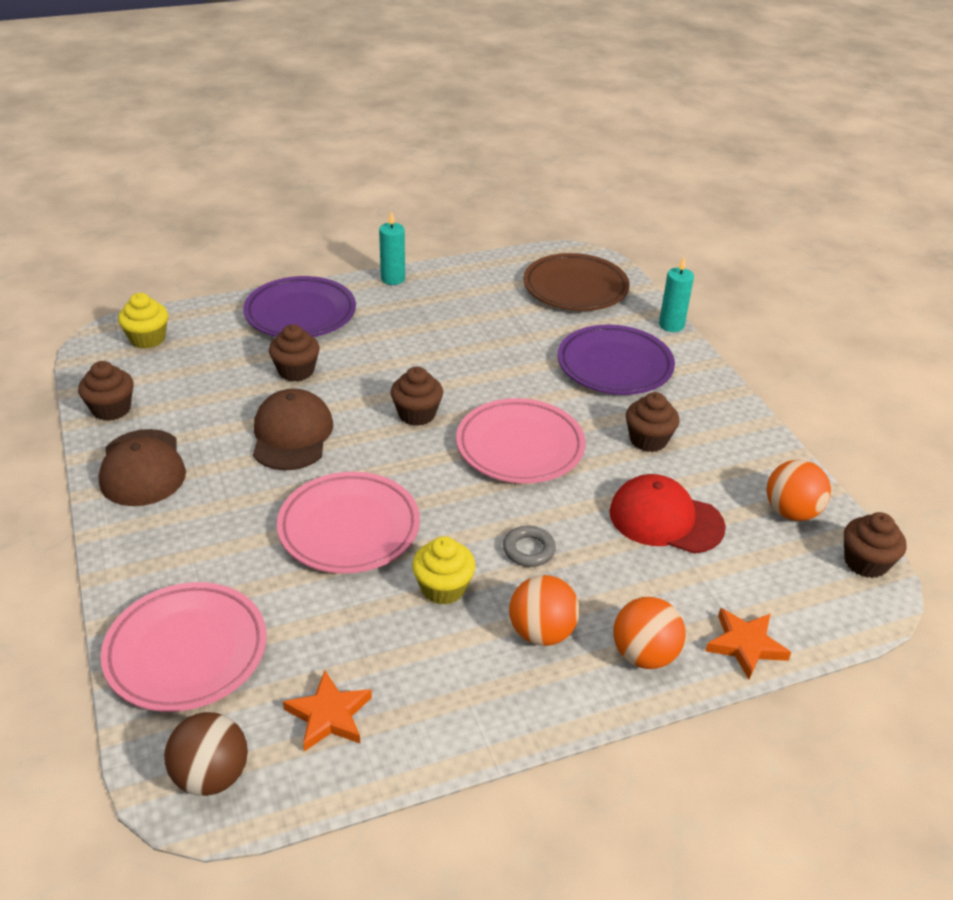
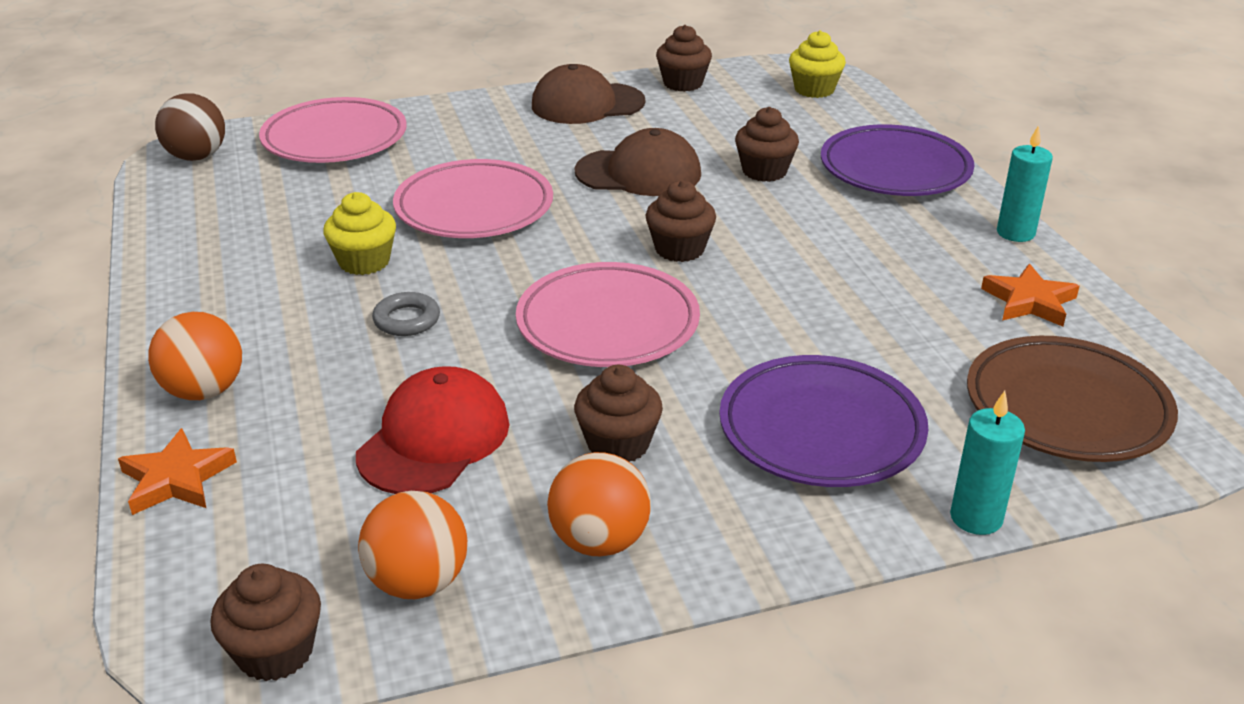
camera: 95 degrees right, 5 degrees down
orange star [283,671,372,752] -> orange star moved to [981,264,1079,326]
orange ball [509,575,579,646] -> orange ball moved to [547,452,651,556]

